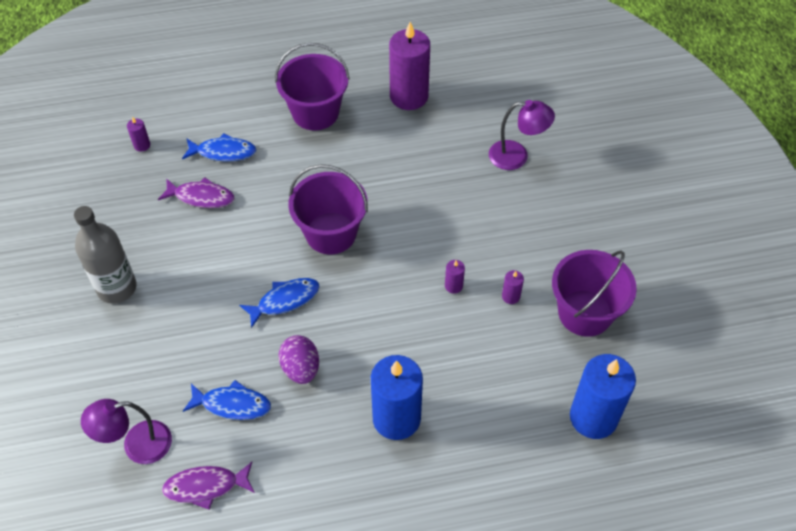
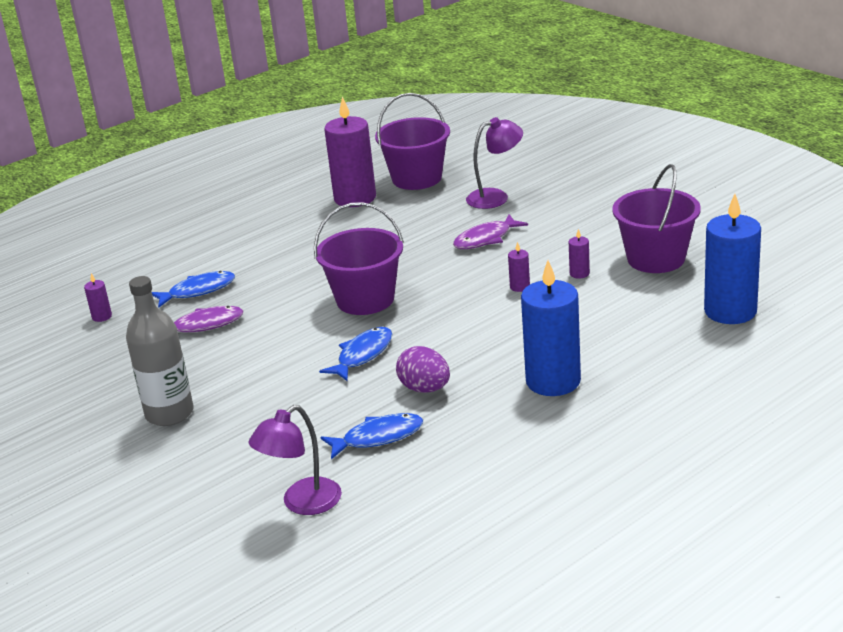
camera: 25 degrees left, 25 degrees down
purple fish [162,462,255,509] -> purple fish moved to [453,214,528,249]
purple bucket [275,43,350,130] -> purple bucket moved to [375,93,450,190]

